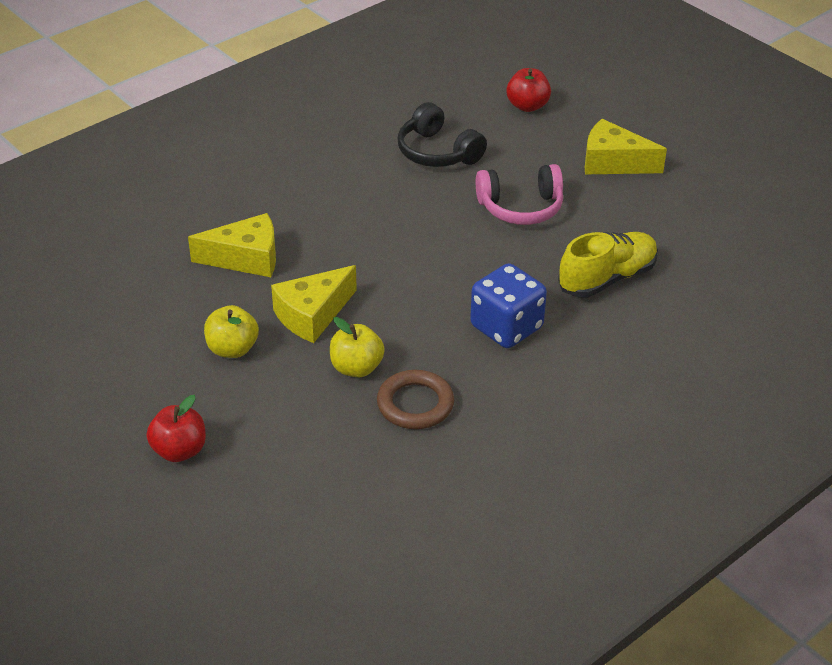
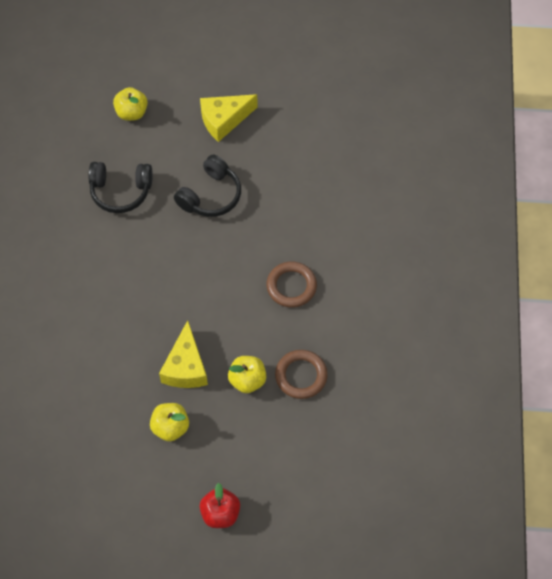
camera: 45 degrees left, 20 degrees up
yellow cheese [188,213,276,277] -> none
blue dice [470,263,547,348] -> brown ring [266,262,317,308]
pink headphones [476,164,563,225] -> black headphones [174,155,241,217]
red apple [506,68,551,112] -> yellow apple [113,87,148,121]
yellow shoe [558,232,658,297] -> none

